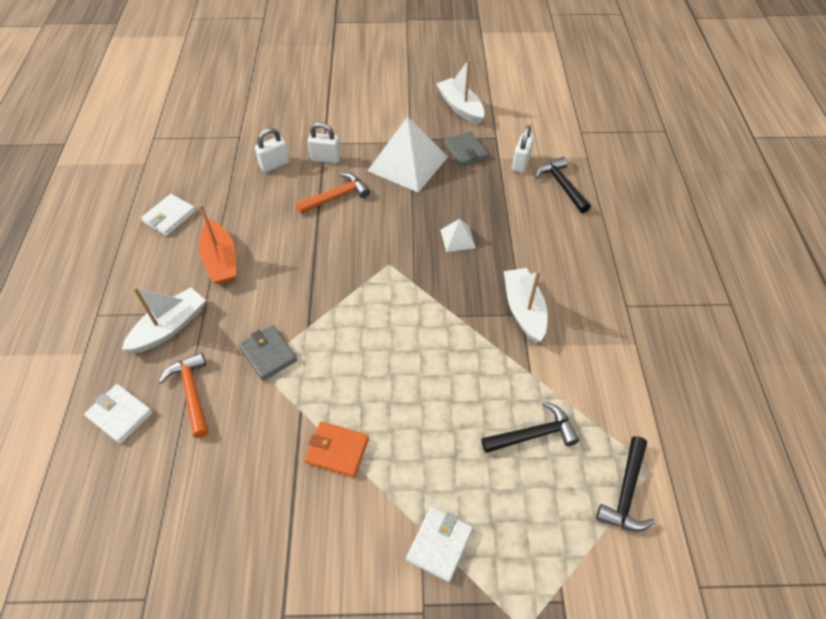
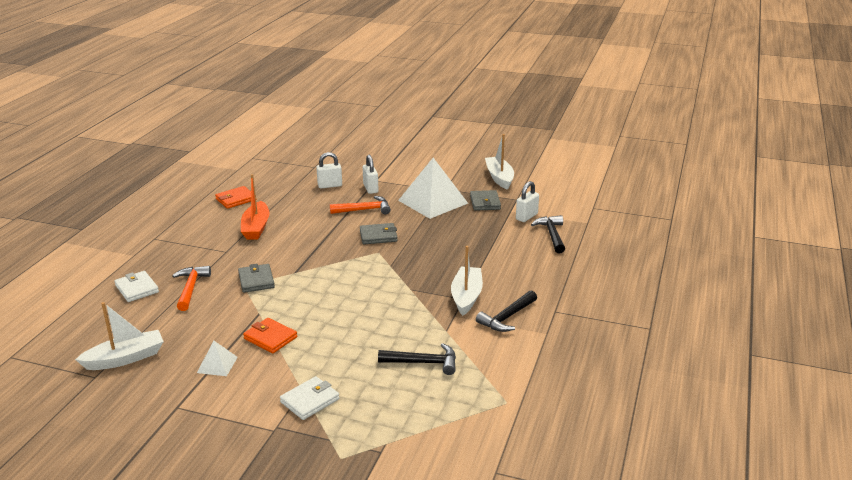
camera: 20 degrees right, 25 degrees down
white boat [122,287,206,353] -> white boat moved to [75,302,164,370]
white wallet [141,194,196,236] -> orange wallet [215,186,251,209]
white padlock [308,122,341,163] -> white padlock turned 45 degrees clockwise [363,155,379,194]
white pyramid [440,219,476,252] -> white pyramid moved to [197,341,238,376]
black hammer [596,436,655,532] -> black hammer moved to [476,290,537,332]
none -> grey wallet [360,223,398,244]

